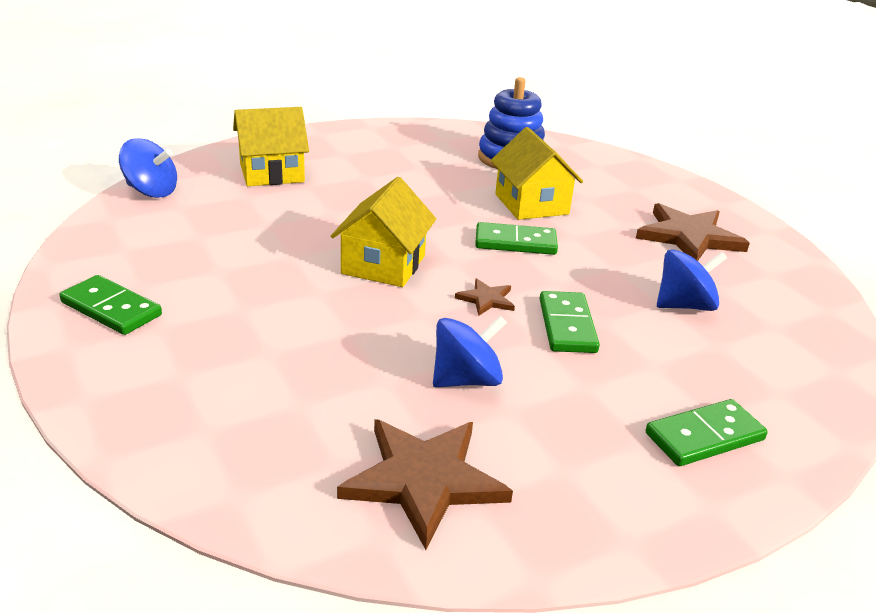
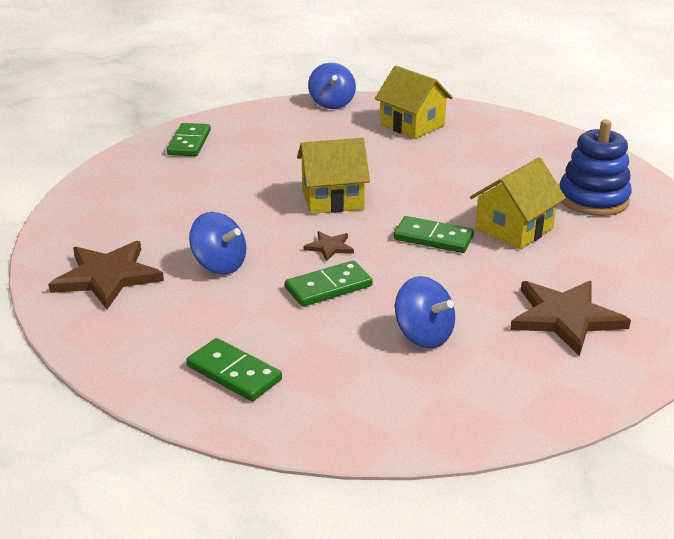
camera: 65 degrees right, 0 degrees up
green domino [475,222,558,255] -> green domino turned 45 degrees counterclockwise [394,216,474,253]

